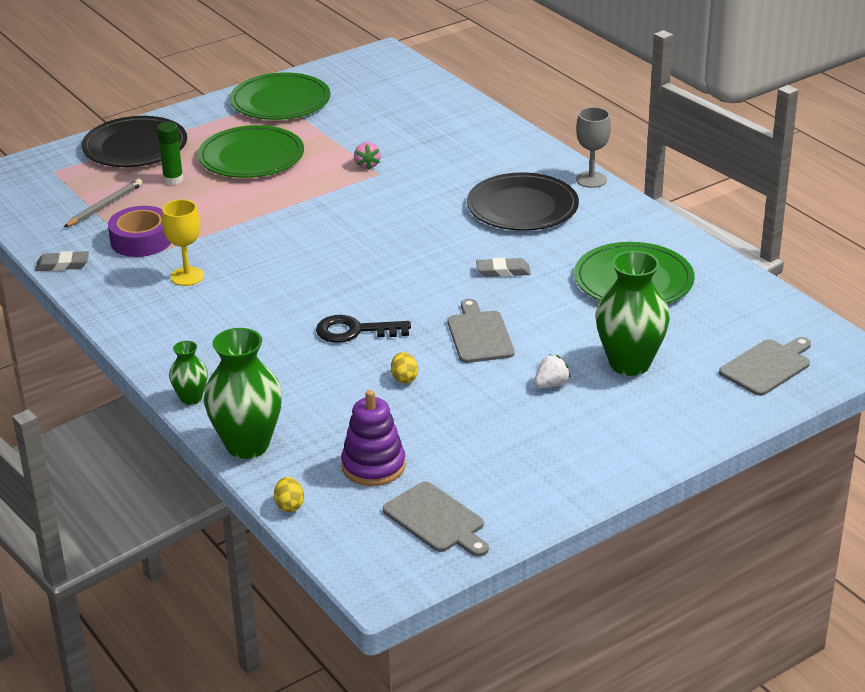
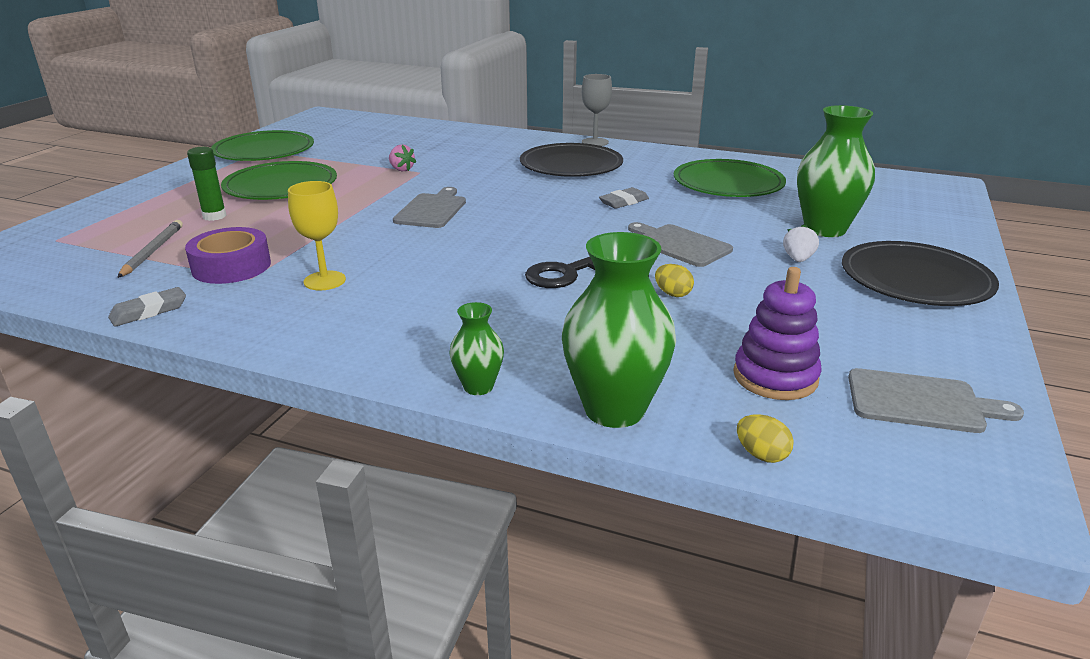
camera: 35 degrees left, 5 degrees down
black plate [82,116,187,167] -> black plate moved to [842,241,999,306]
grey cutting board [719,337,811,396] -> grey cutting board moved to [393,187,466,228]

